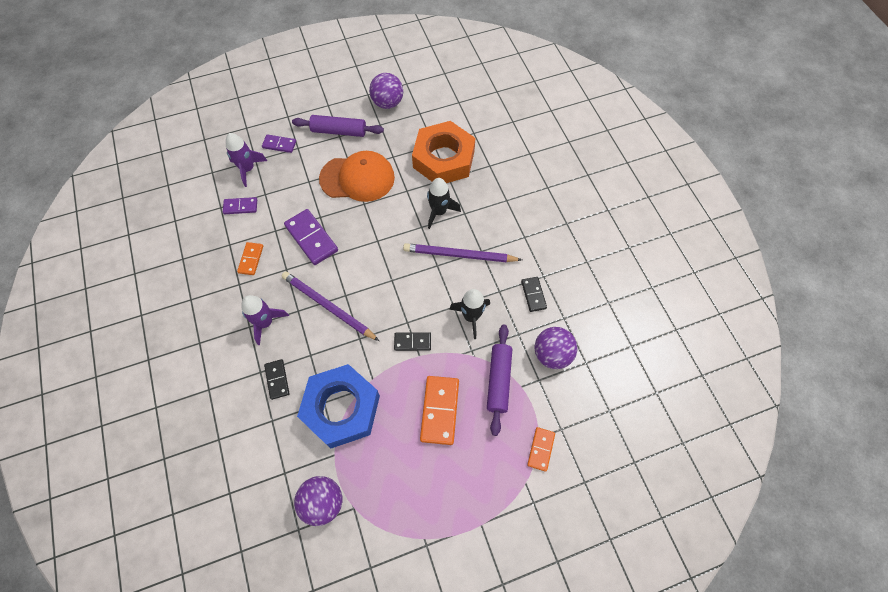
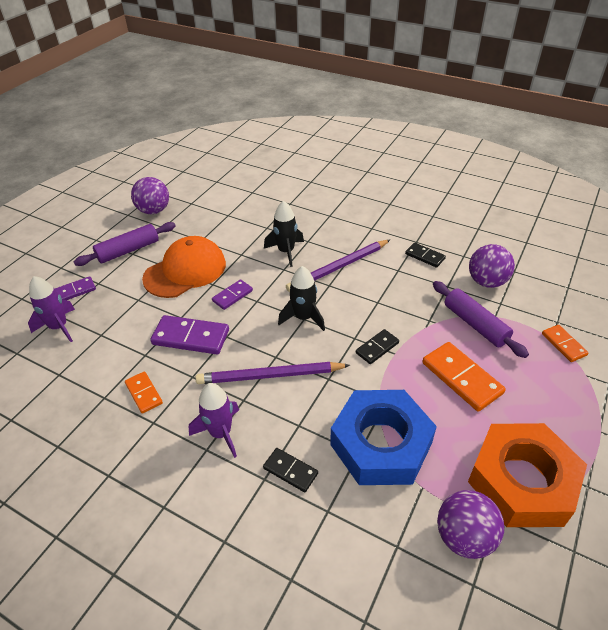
camera: 40 degrees left, 20 degrees down
purple domino [223,197,257,214] -> purple domino moved to [212,279,253,310]
orange nut [412,121,475,183] -> orange nut moved to [468,423,587,527]
black rocket [449,289,490,339] -> black rocket moved to [278,266,325,331]

